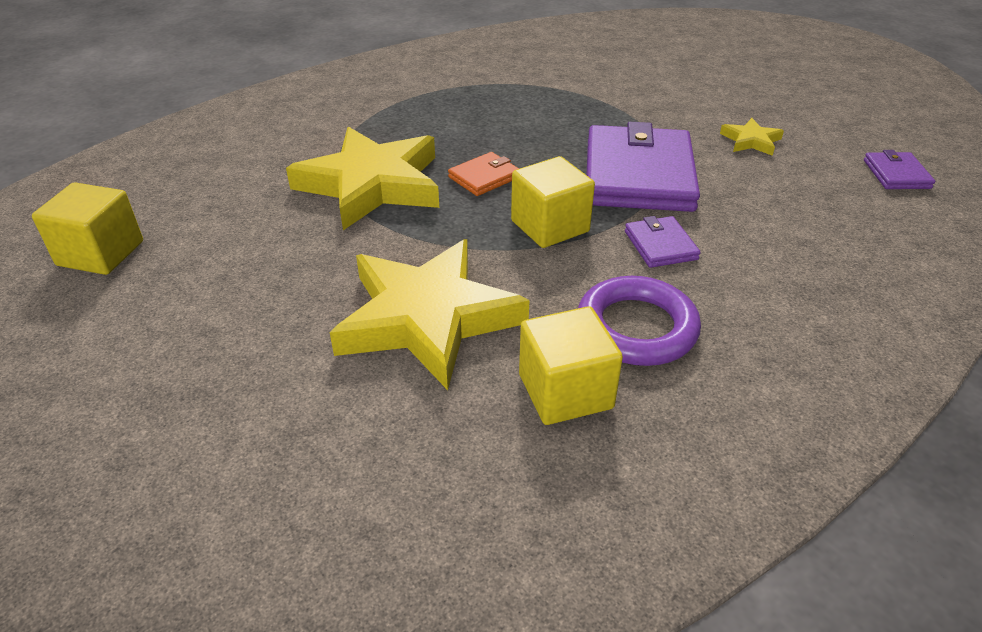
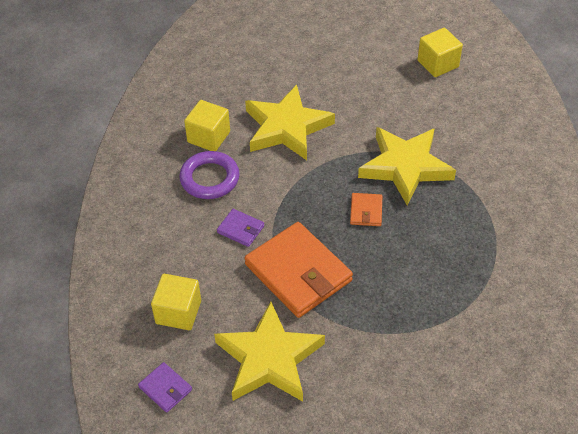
camera: 135 degrees right, 10 degrees up
yellow cube [511,156,595,248] -> yellow cube moved to [151,274,201,330]
purple wallet [587,122,700,212] -> orange wallet [245,222,353,318]
yellow star [720,118,784,156] -> yellow star [214,301,325,402], size x2.33

